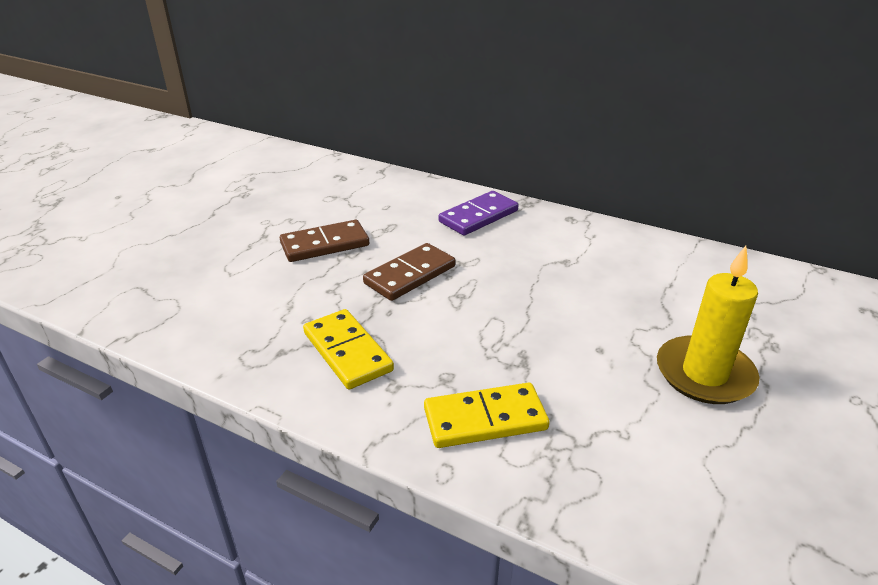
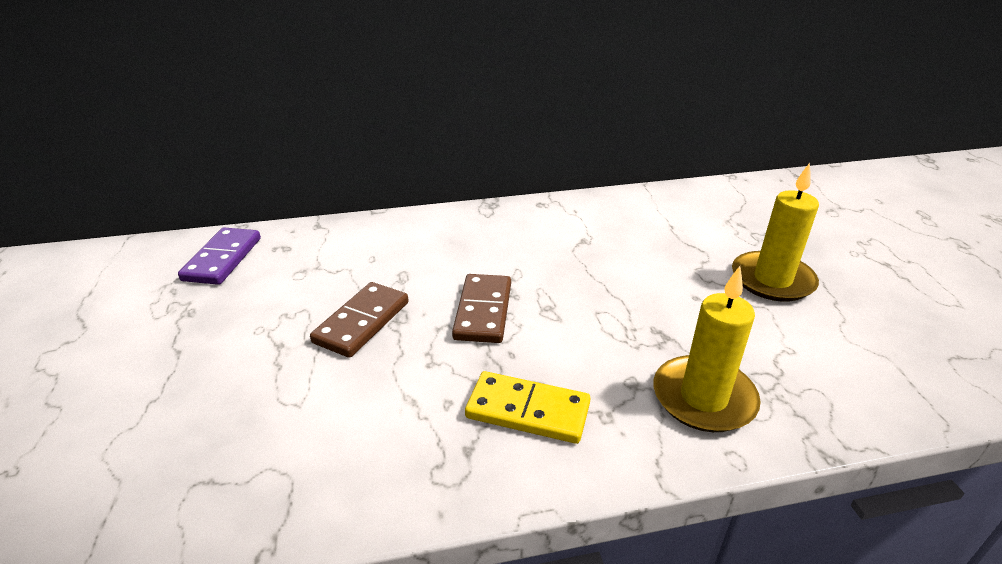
camera: 40 degrees left, 0 degrees up
yellow domino [424,383,549,448] -> yellow candle [653,266,761,432]
purple domino [439,191,518,235] -> purple domino moved to [178,228,261,285]

